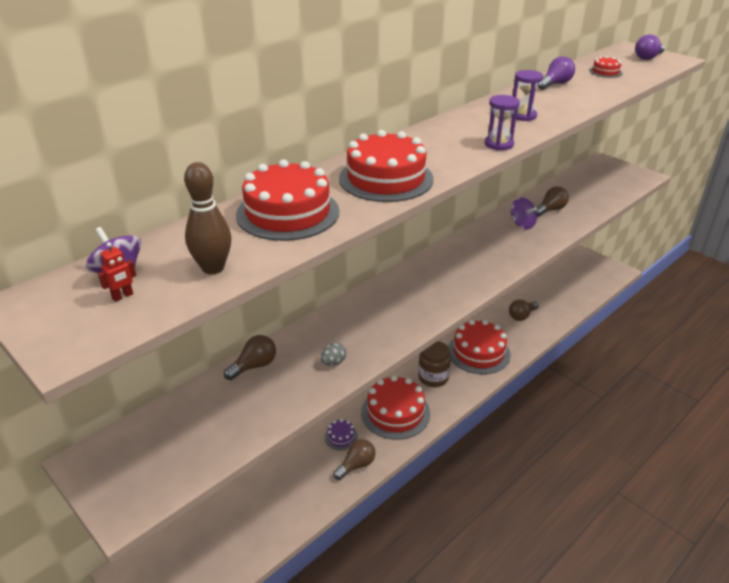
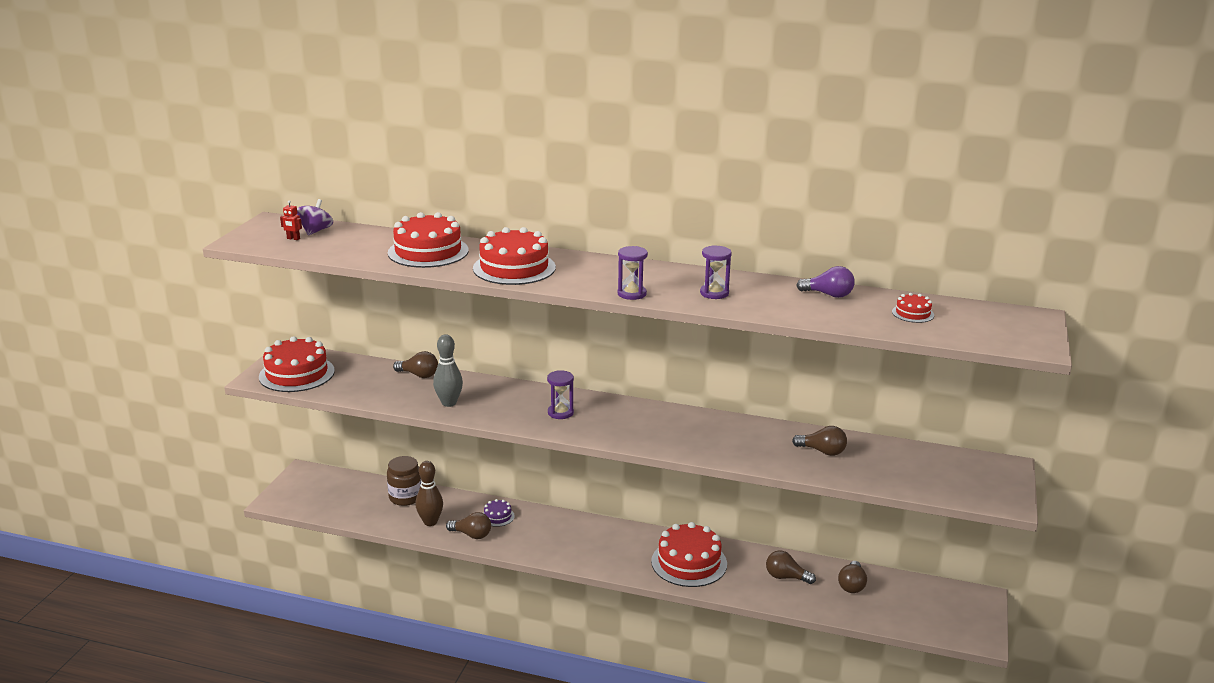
camera: 60 degrees right, 10 degrees down
brown bowling pin [184,162,231,274] -> brown bowling pin moved to [415,461,443,526]
grey egg [321,343,346,366] -> grey bowling pin [433,334,463,407]
red cake [361,375,430,440] -> red cake moved to [259,336,335,392]
brown jar [418,341,451,387] -> brown jar moved to [387,456,421,506]
purple spinning top [511,197,537,229] -> none
purple light bulb [635,34,665,60] -> none
none -> purple hourglass [547,370,574,419]
none -> brown light bulb [838,561,867,593]

